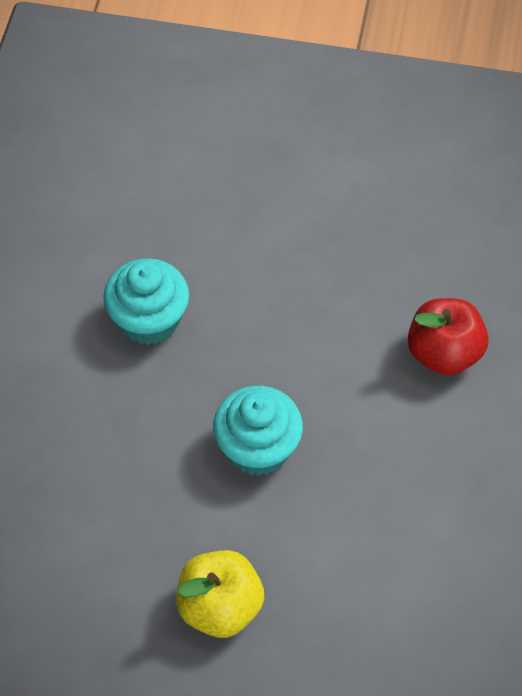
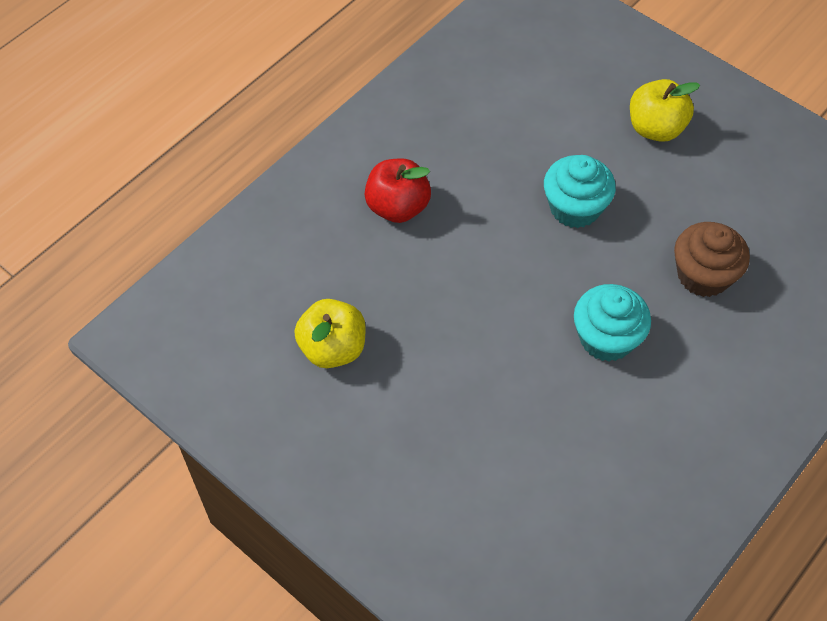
camera: 150 degrees left, 0 degrees up
none -> yellow apple [294,299,366,368]
none -> brown cupcake [674,222,750,297]

